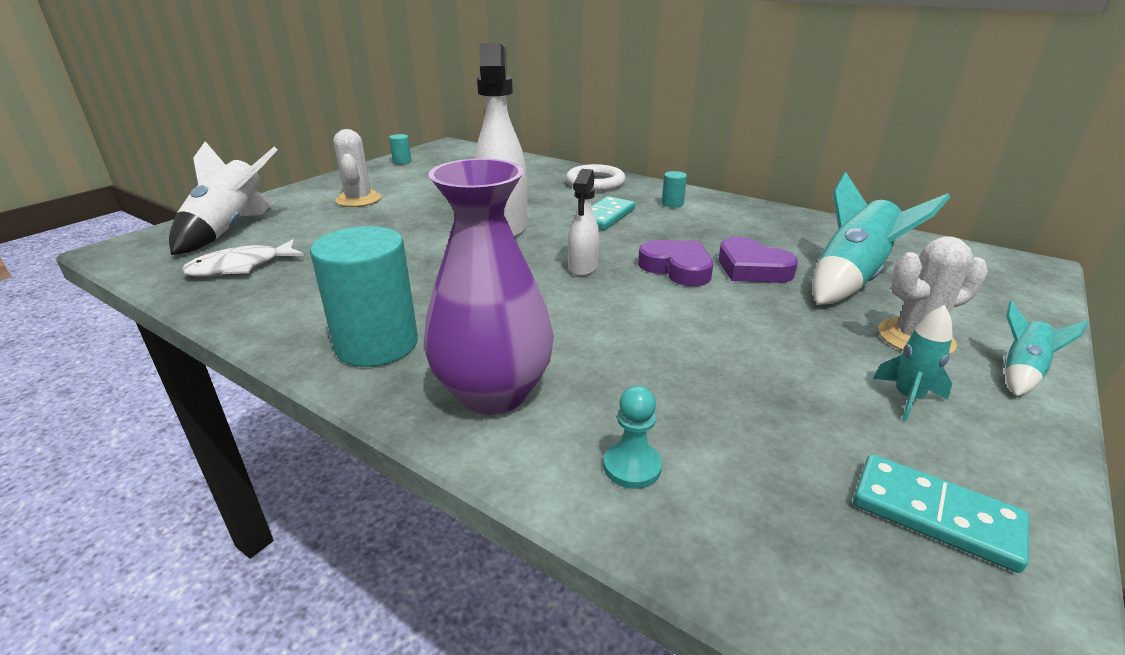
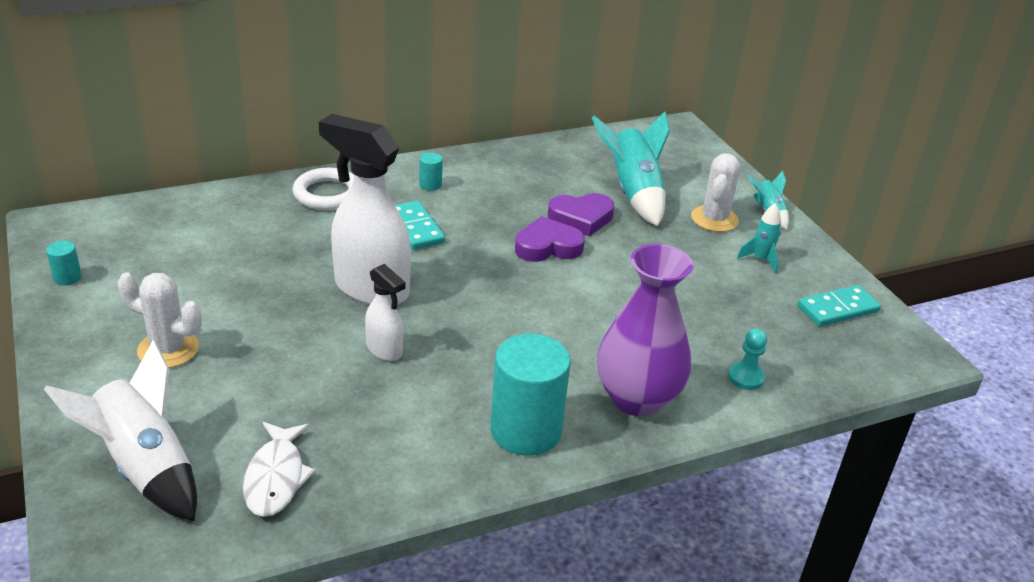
camera: 60 degrees left, 5 degrees up
white spray bottle [568,169,599,276] -> white spray bottle moved to [365,264,406,361]

